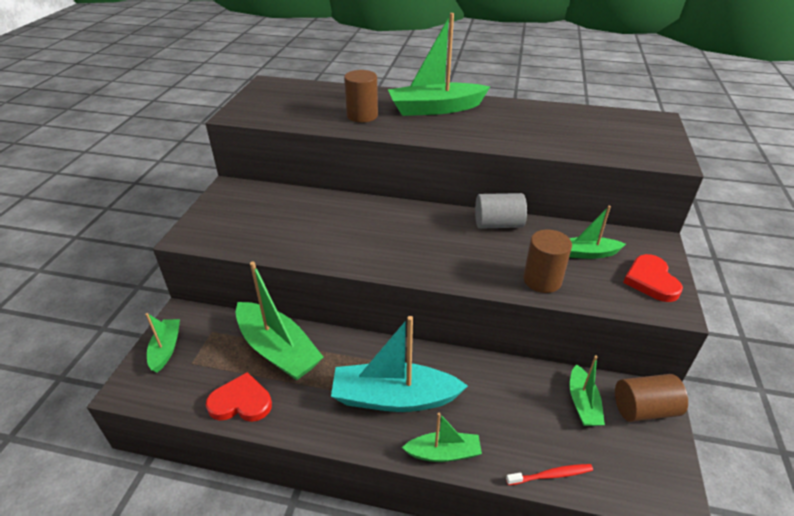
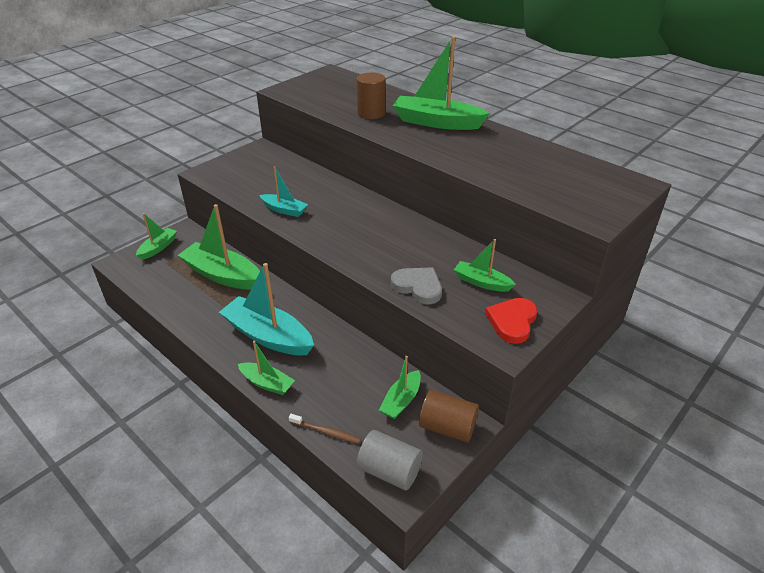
camera: 30 degrees right, 0 degrees up
red heart [206,372,272,422] -> none
green boat [236,261,324,380] -> green boat turned 135 degrees clockwise [178,204,260,290]
grey cylinder [475,193,527,229] -> grey cylinder moved to [357,430,423,490]
red toothbrush [506,464,593,485] -> brown toothbrush [288,414,361,444]
brown cylinder [523,230,572,293] -> grey heart [391,267,442,304]
none -> turquoise boat [259,166,308,217]

